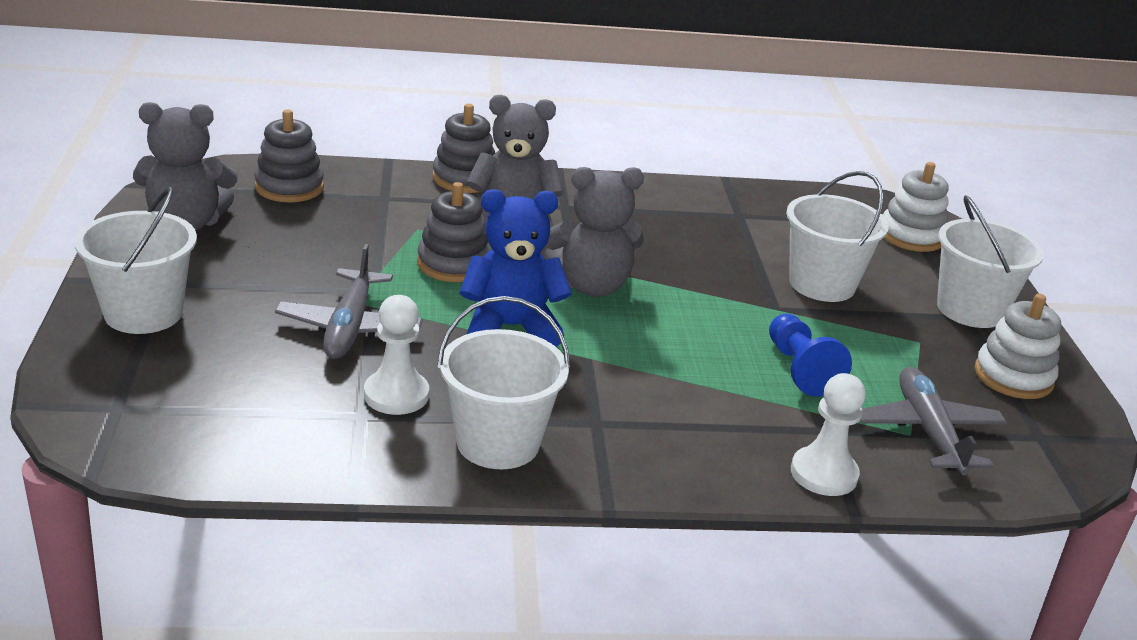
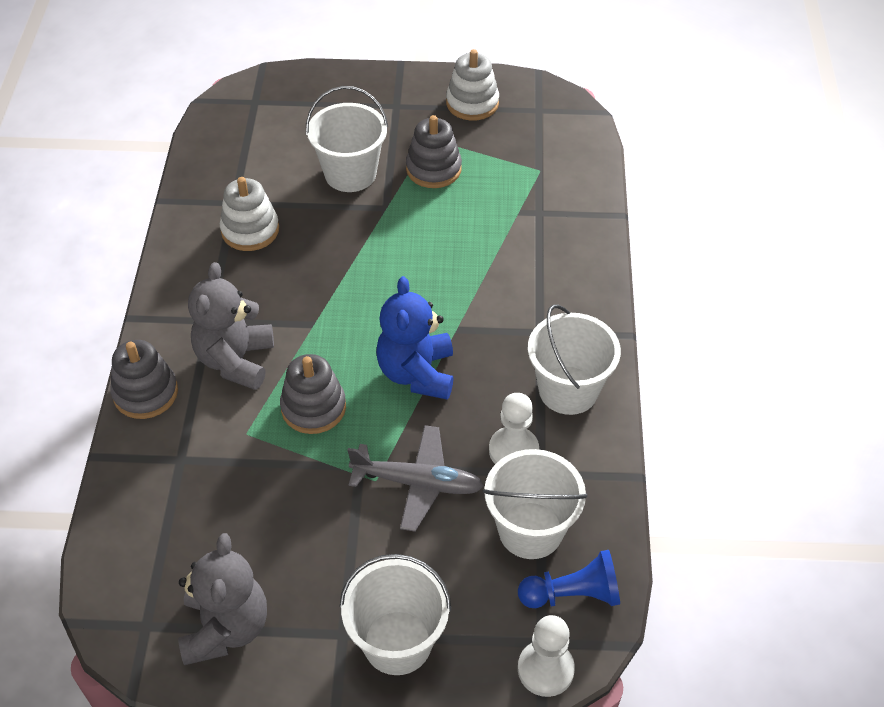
camera: 80 degrees left, 20 degrees up
grey stacking toy [254,109,324,203] -> grey stacking toy moved to [406,115,462,188]
grey teddy bear [543,167,644,297] -> none
blue pawn [769,314,852,397] -> blue pawn moved to [518,550,620,608]
white pawn [791,373,866,496] -> white pawn moved to [518,615,575,697]
grey plane [860,367,1007,475] -> none
white stacking toy [883,162,949,252] -> white stacking toy moved to [220,177,279,251]
white bucket [937,195,1044,328] -> white bucket moved to [482,449,588,559]

